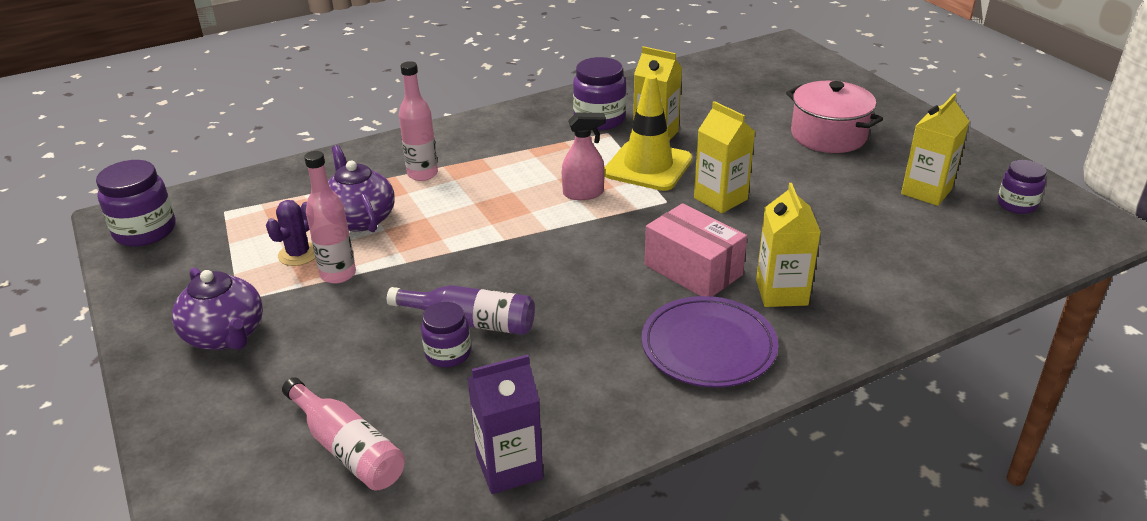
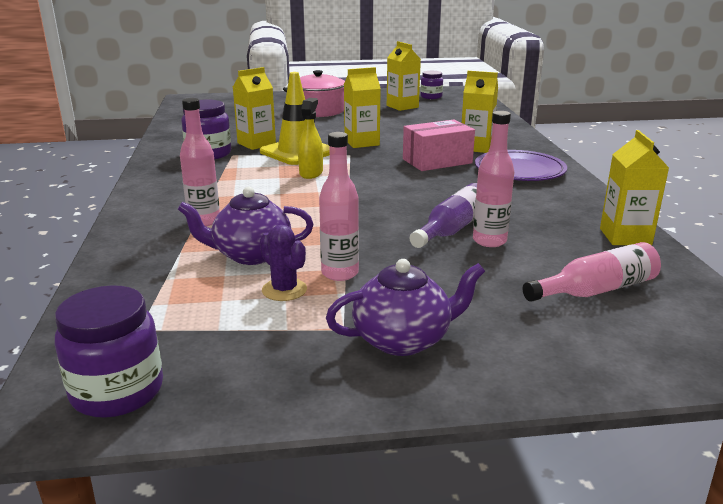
camera: 70 degrees left, 10 degrees down
purple jar [421,302,471,368] -> pink bottle [473,111,514,247]
purple carton [467,354,543,494] -> yellow carton [600,130,669,245]
pink spray bottle [562,112,606,200] -> yellow spray bottle [298,98,323,179]

